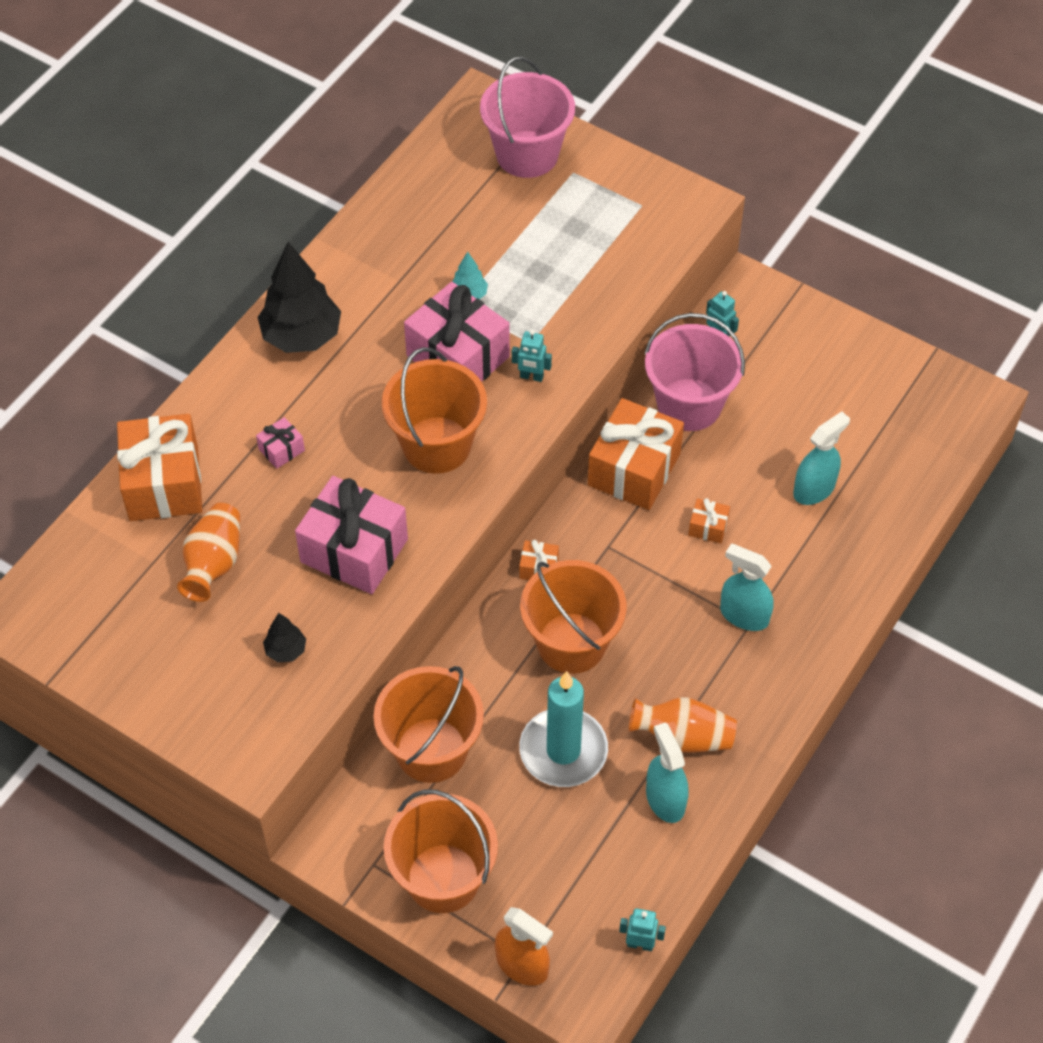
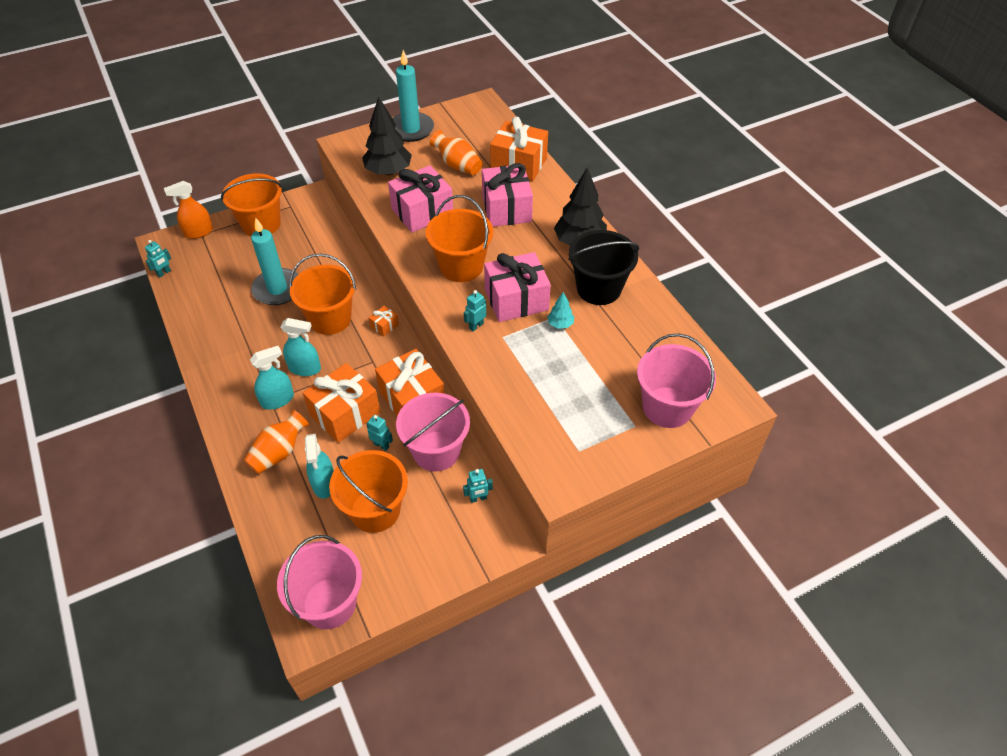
camera: 120 degrees right, 5 degrees down
pink gift [256,417,305,469] -> pink gift [482,163,533,227], size x2.29
black tree [263,613,306,663] -> black tree [362,96,412,176], size x2.13
orange bucket [374,666,484,783] -> orange bucket moved to [329,450,408,533]
orange vase [629,697,737,753] -> orange vase moved to [244,410,309,474]
turquoise spray bottle [646,722,689,823] -> turquoise spray bottle moved to [281,318,321,376]
orange gift [688,498,730,543] -> orange gift [303,363,380,443], size x2.29
none -> pink bucket [277,535,362,629]
none -> turquoise robot [366,415,393,451]
none -> turquoise candle [392,50,434,142]
none -> black bucket [568,230,639,305]

